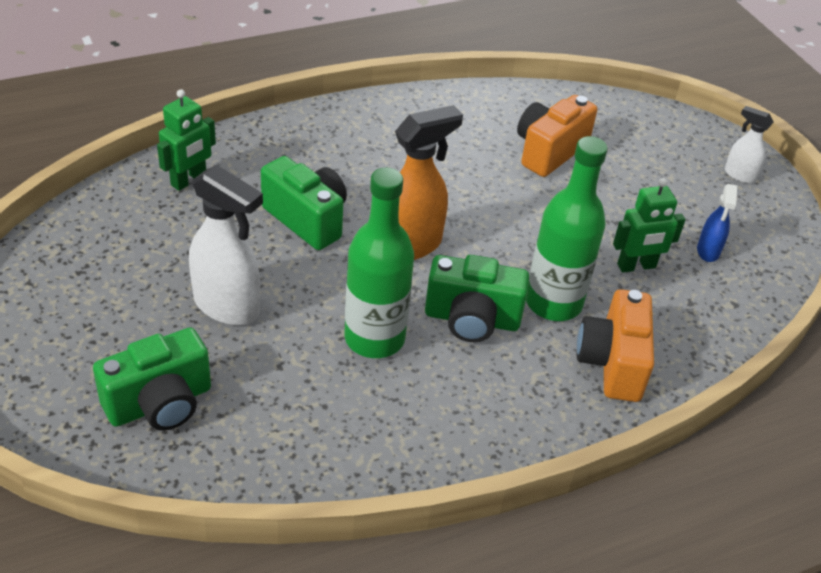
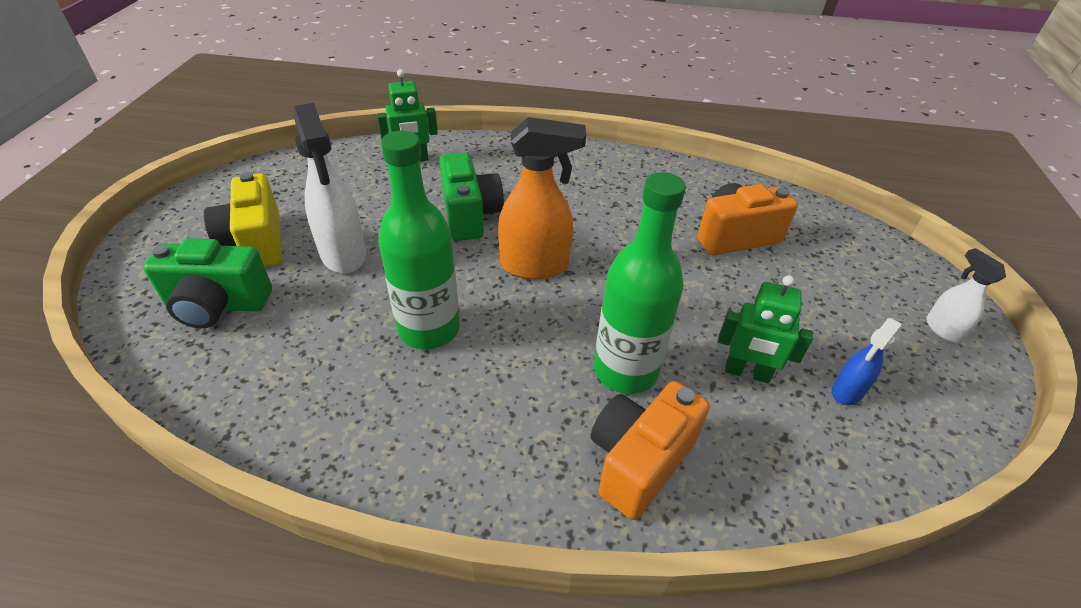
camera: 35 degrees right, 0 degrees up
green camera [425,255,529,342] -> none
none -> yellow camera [204,172,282,267]

